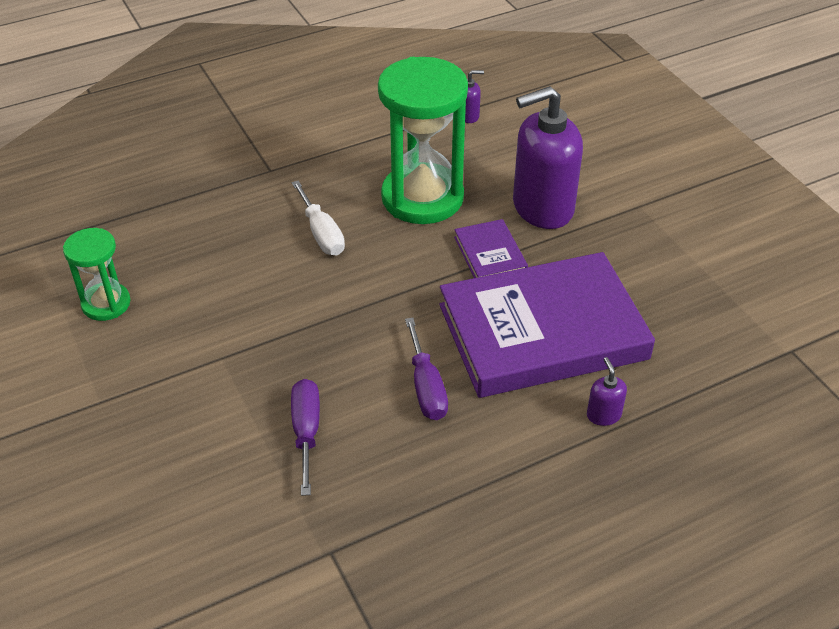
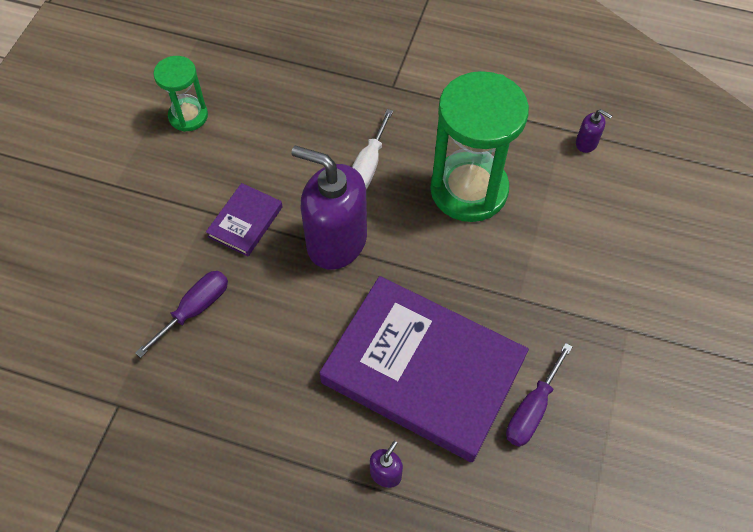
camera: 45 degrees right, 15 degrees up
purple screwdriver [405,318,448,420] -> purple screwdriver moved to [506,343,573,447]
purple book [454,219,528,278] -> purple book moved to [206,183,283,257]
purple soap dispenser [513,86,583,229] -> purple soap dispenser moved to [292,146,367,270]

